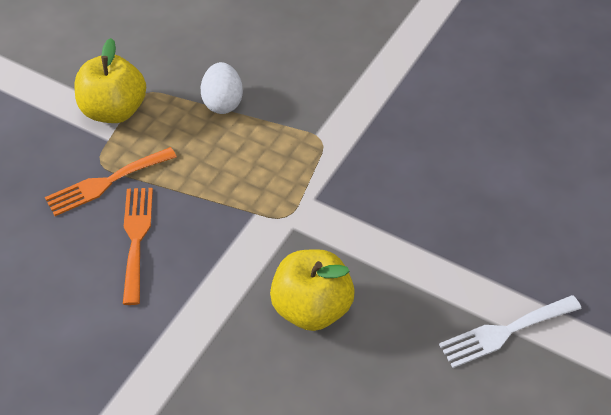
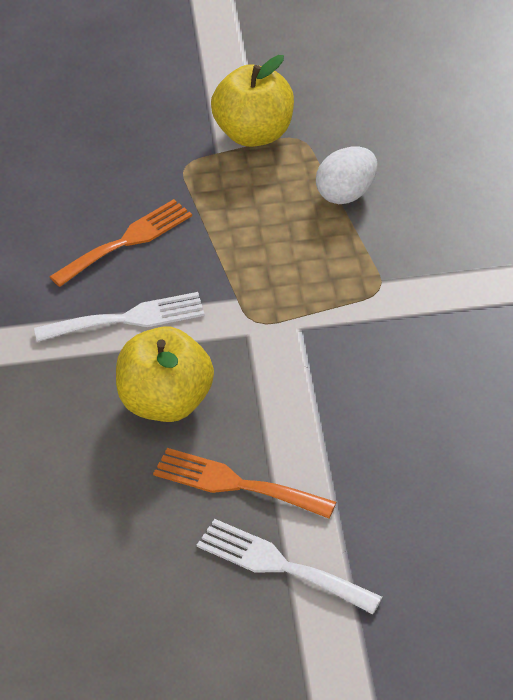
camera: 55 degrees right, 5 degrees down
orange fork [45,147,177,216] -> orange fork moved to [153,448,336,518]
none -> white fork [34,292,205,342]

